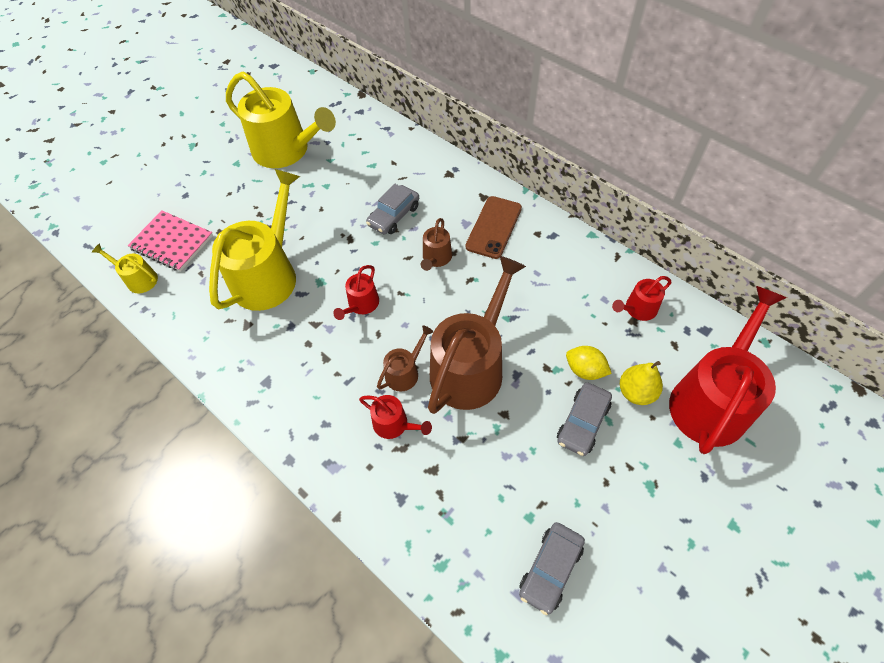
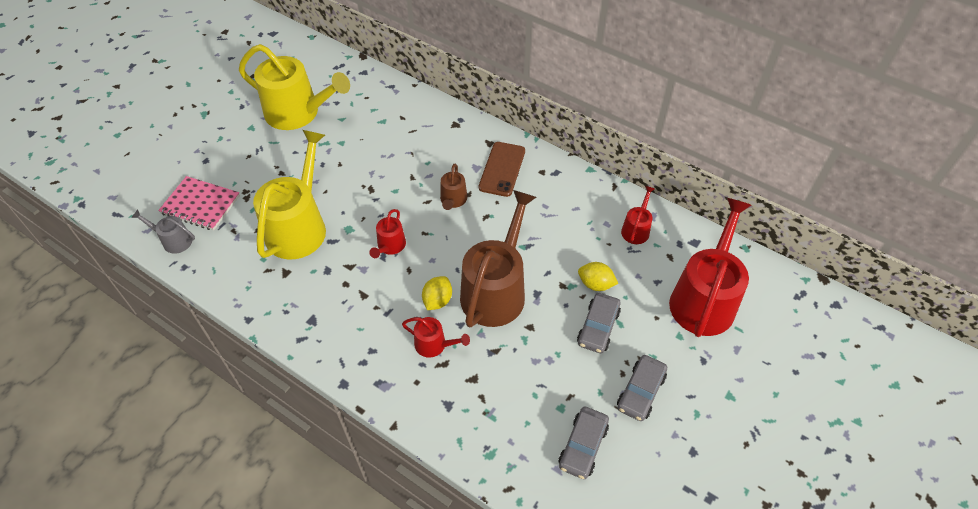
camera: 10 degrees left, 5 degrees down
yellow watering can [92,243,158,293] -> grey watering can [131,210,195,254]
grey car [366,184,419,234] -> grey car moved to [617,355,667,421]
brown watering can [377,326,434,391] -> yellow lemon [422,276,452,310]
red watering can [612,276,671,321] -> red watering can turned 150 degrees clockwise [621,186,655,244]
yellow pear [620,361,663,405] -> none

